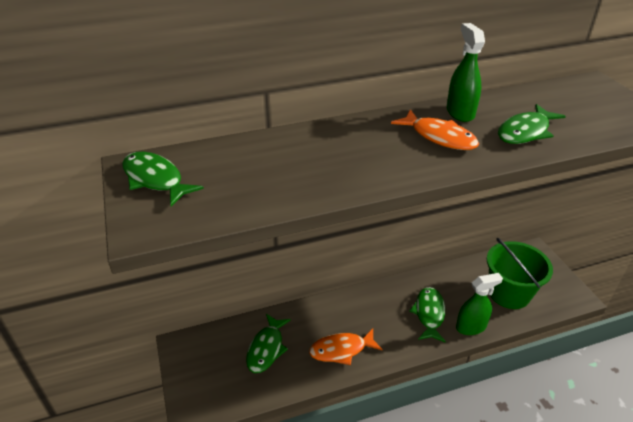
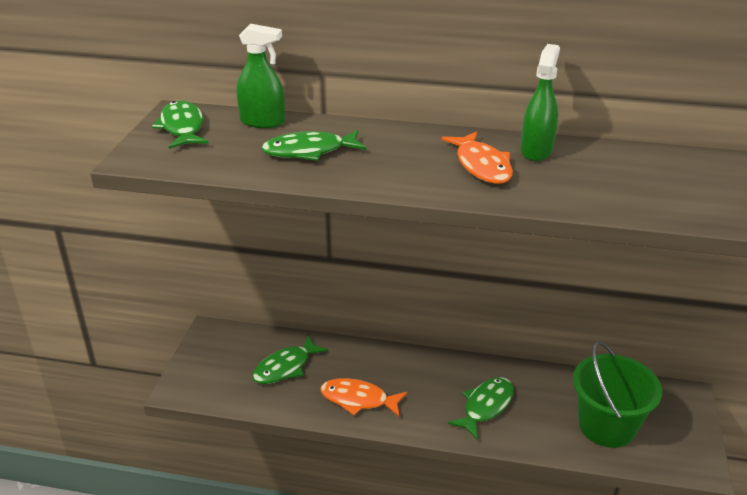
camera: 30 degrees right, 5 degrees down
green spray bottle [456,273,503,335] -> green spray bottle moved to [236,23,285,128]
green fish [498,104,566,144] -> green fish moved to [261,130,367,161]

